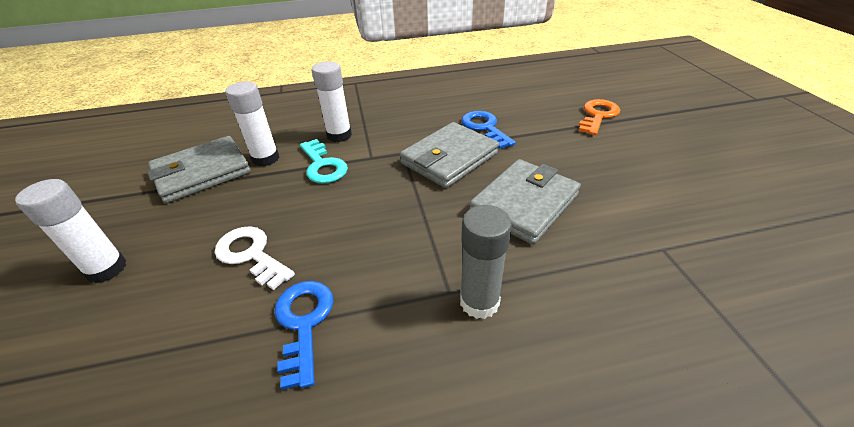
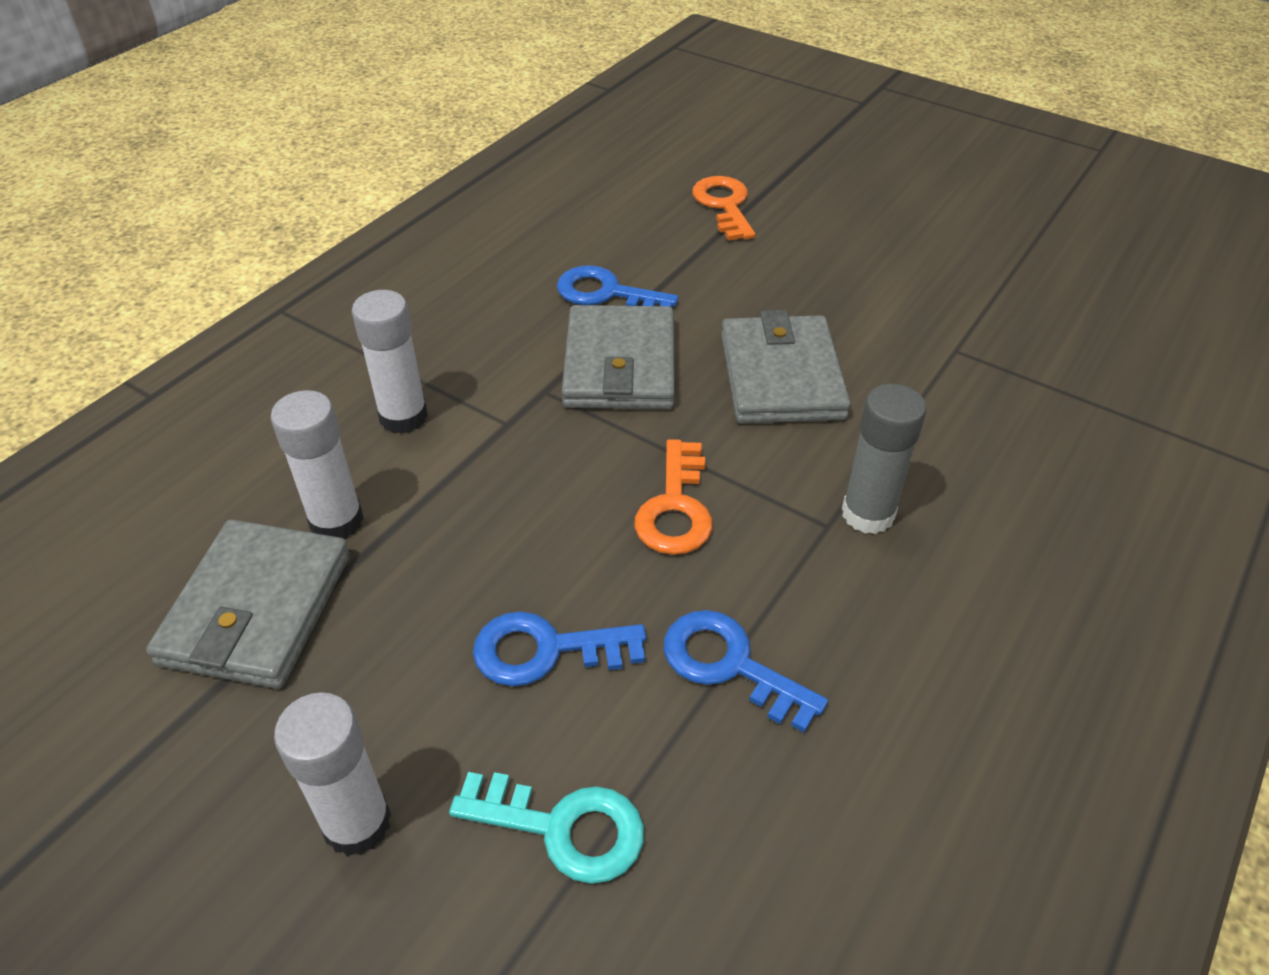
camera: 45 degrees left, 5 degrees up
white key [215,226,295,290] -> blue key [473,611,646,687]
turquoise key [300,139,348,183] -> turquoise key moved to [449,772,644,884]
none -> orange key [634,439,713,555]

